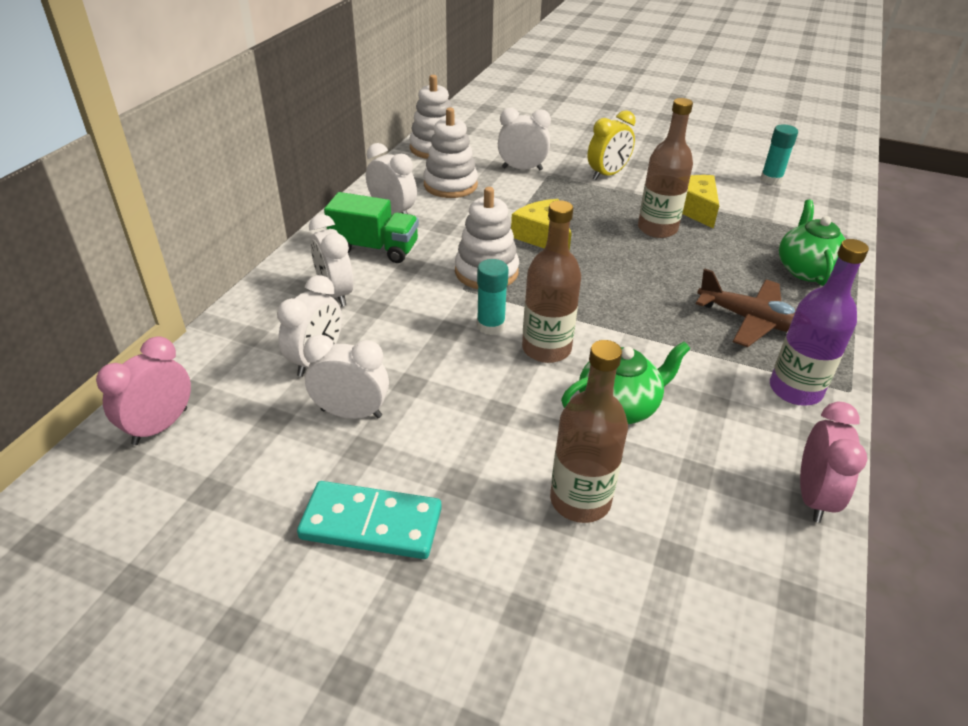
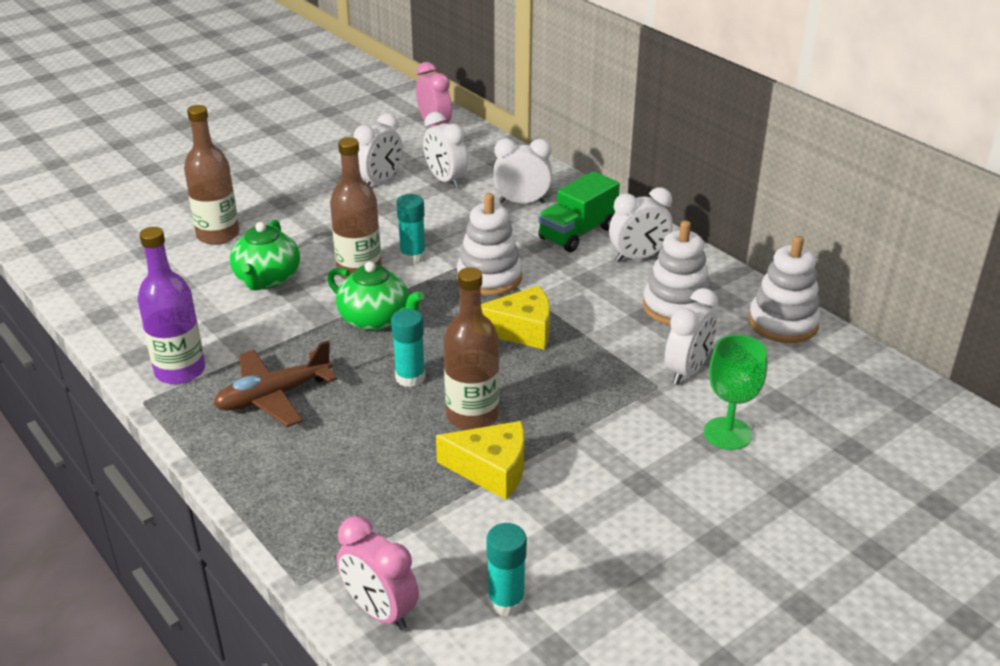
camera: 120 degrees right, 5 degrees down
turquoise domino [297,481,442,559] -> none
yellow clock [587,110,636,180] -> none
green teapot [779,200,846,286] -> green teapot moved to [327,261,424,331]
pink clock [800,402,867,523] -> pink clock moved to [337,516,419,630]
none -> turquoise glue stick [391,309,425,387]
none -> green goblet [704,335,767,450]

